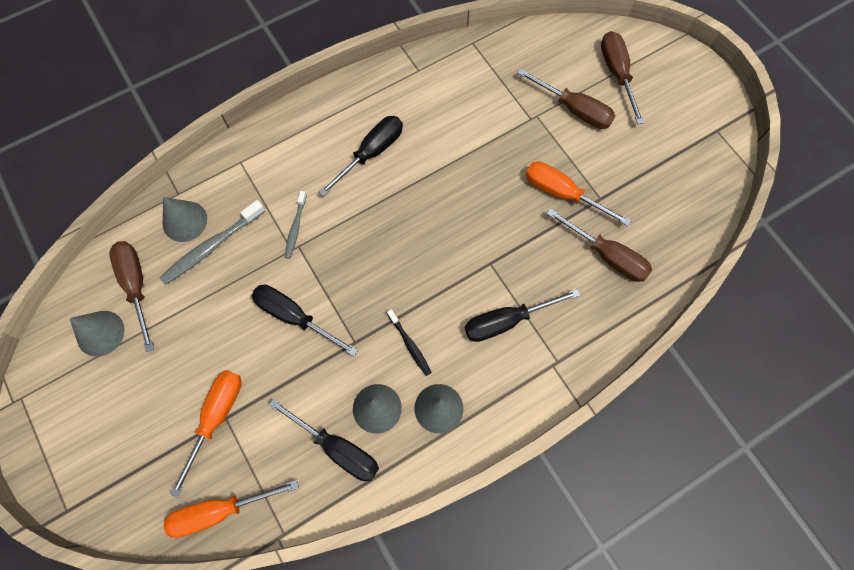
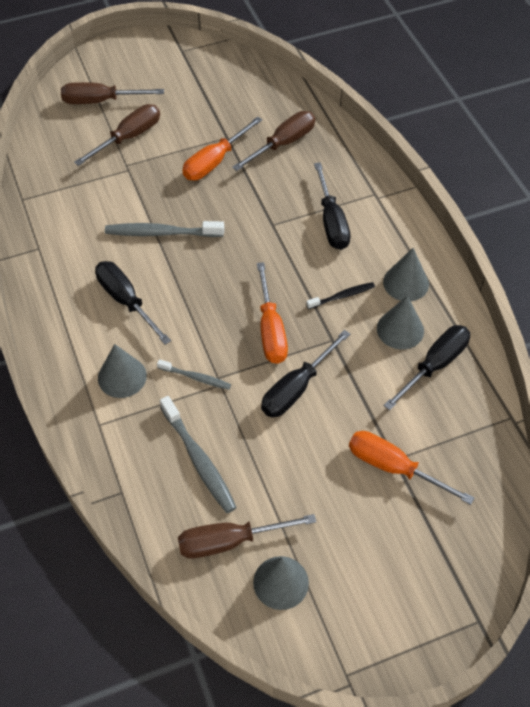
camera: 80 degrees left, 15 degrees down
grey cone [163,197,207,242] -> grey cone moved to [98,344,147,398]
orange screwdriver [164,480,299,538] -> orange screwdriver moved to [257,262,288,364]
none -> grey toothbrush [105,221,224,237]

